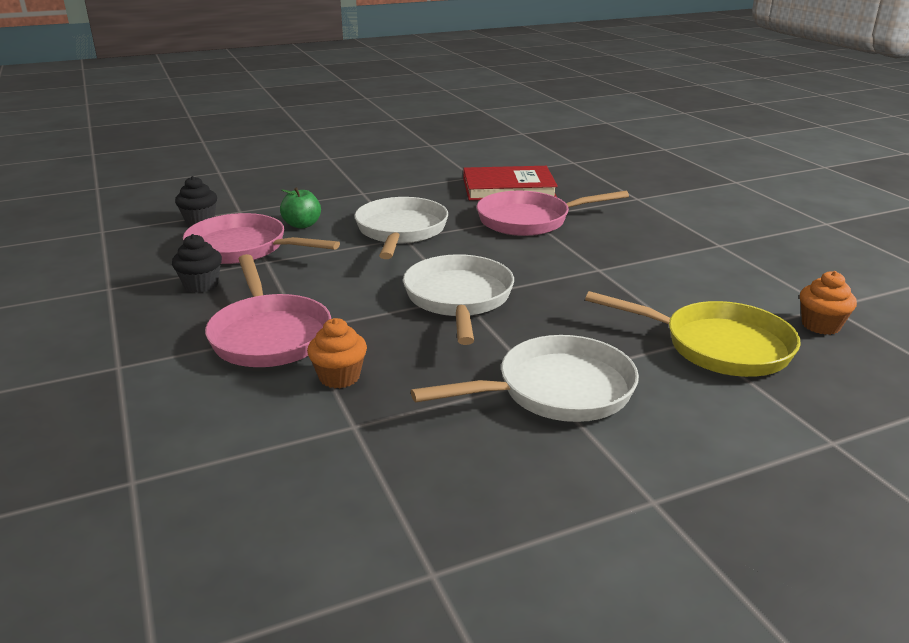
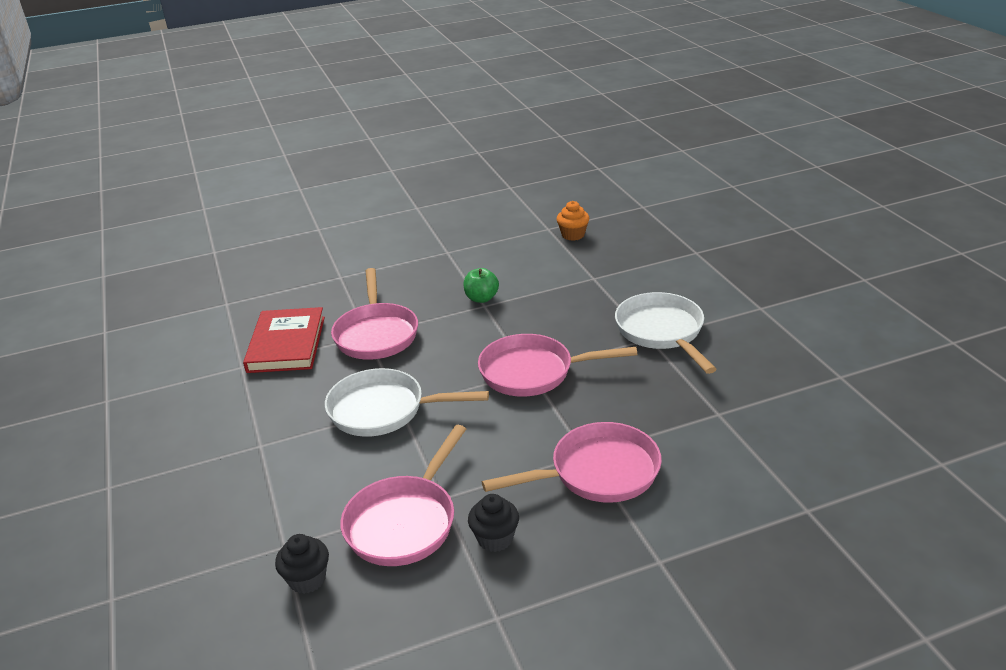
camera: 85 degrees left, 5 degrees up
green apple [280,187,321,229] -> green apple moved to [463,268,499,303]
orange cupcake [307,318,367,388] -> none
white pan [403,254,514,345] -> pink pan [478,334,637,397]
yellow pan [585,291,801,377] -> none

